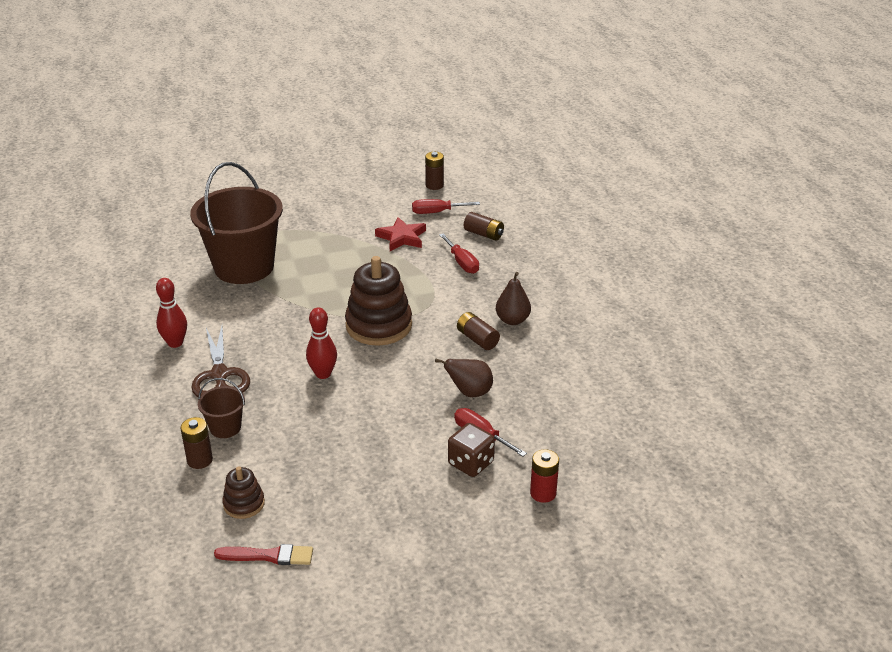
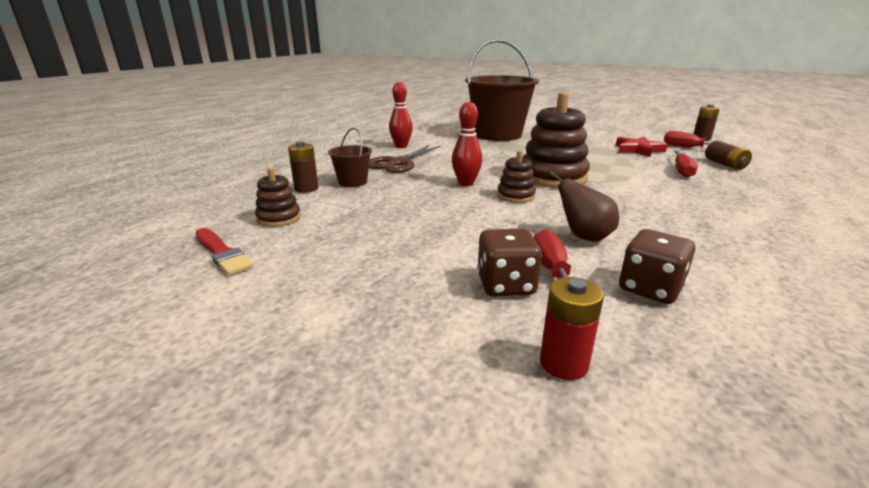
camera: 45 degrees right, 10 degrees down
brown battery [457,312,500,350] -> none
brown pear [496,272,531,325] -> none
none -> brown stacking toy [497,150,536,203]
none -> brown dice [619,229,695,304]

